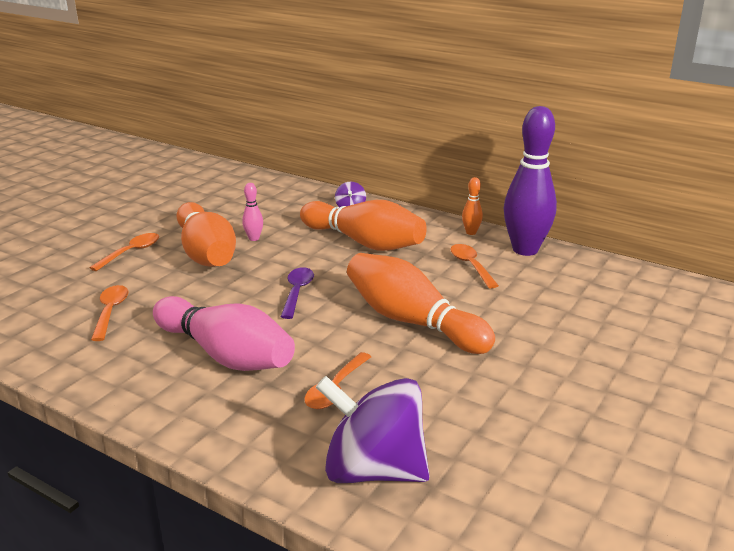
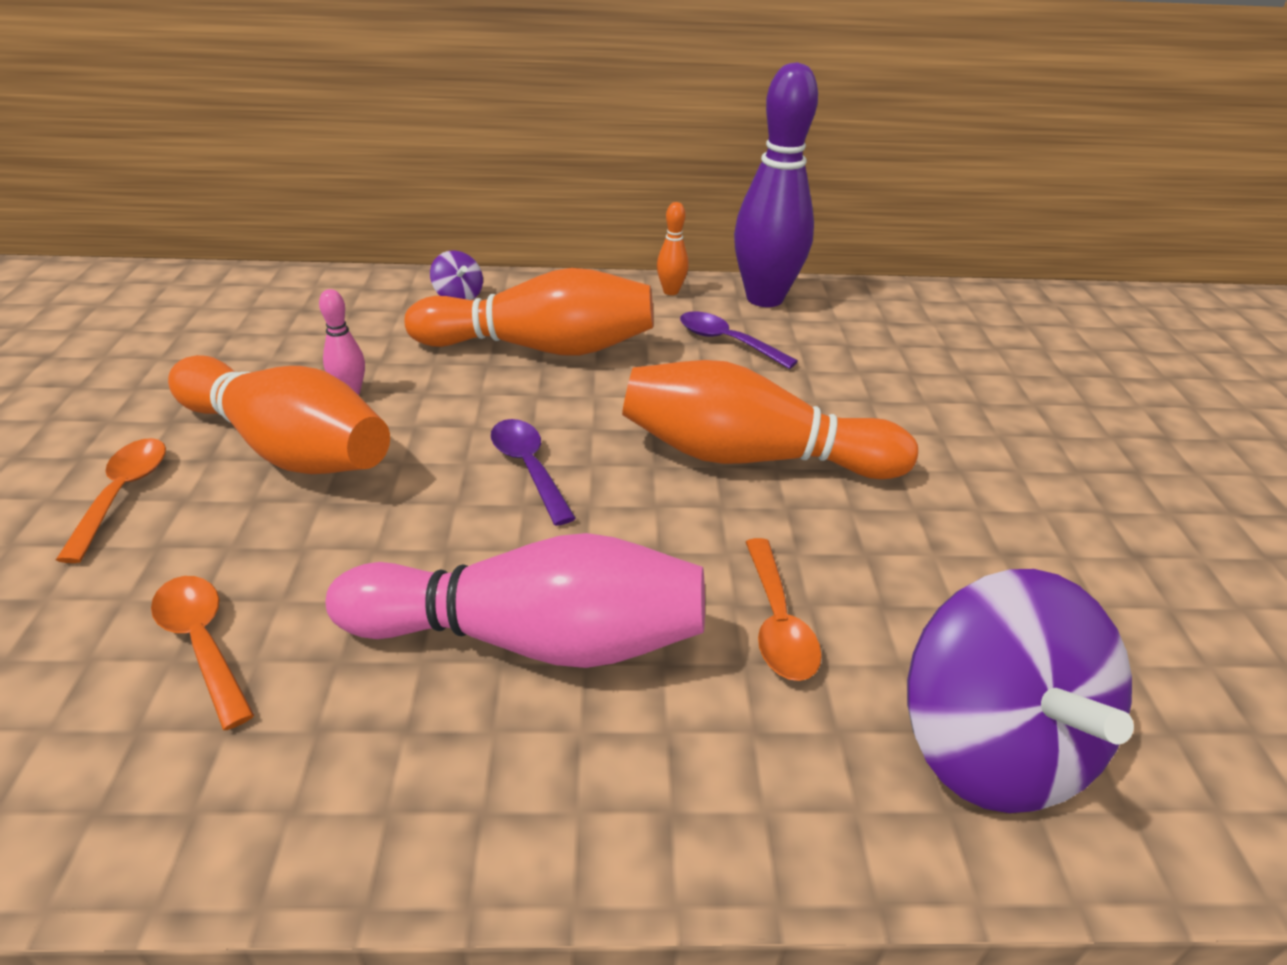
camera: 35 degrees left, 10 degrees up
purple spinning top [316,376,430,483] -> purple spinning top turned 90 degrees counterclockwise [907,569,1134,813]
orange spoon [451,244,499,289] -> purple spoon [680,311,798,369]

